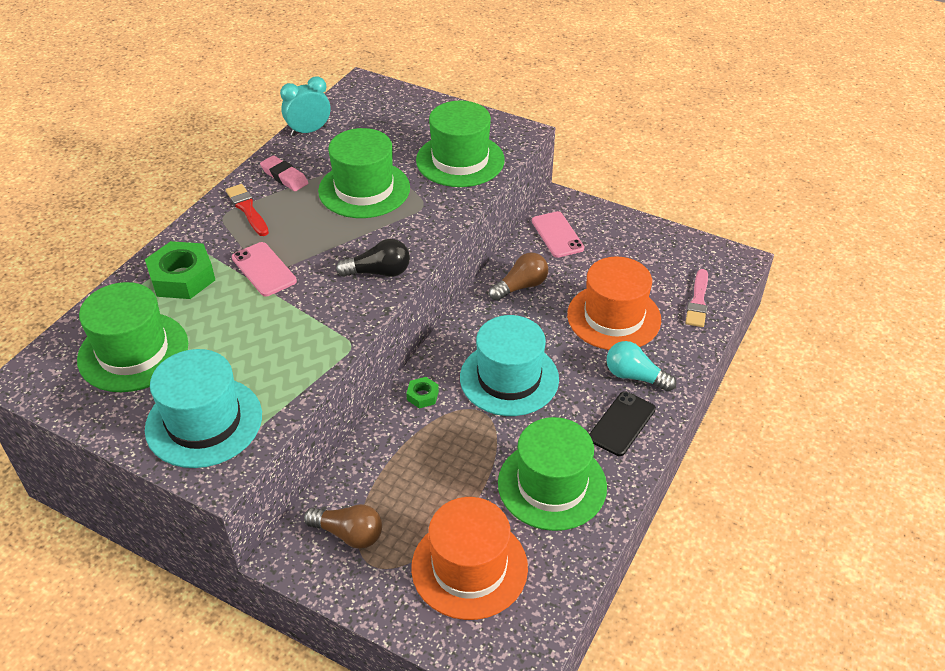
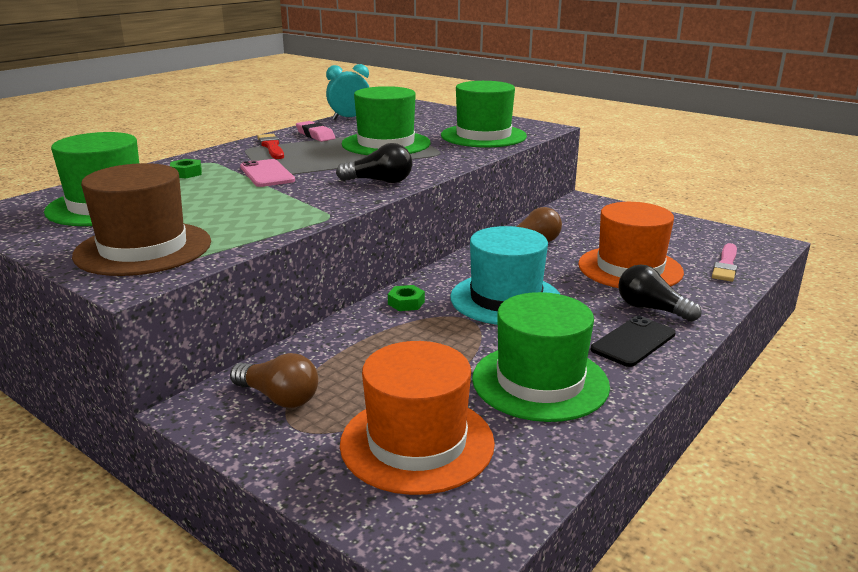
camera: 10 degrees right, 20 degrees down
green nut [145,241,215,299] -> green nut [170,159,202,178], size x0.49
turquoise hat [145,349,262,468] -> brown hat [72,163,211,276]
pink phone [532,211,584,258] -> none
turquoise light bulb [607,341,676,391] -> black light bulb [618,265,702,322]

